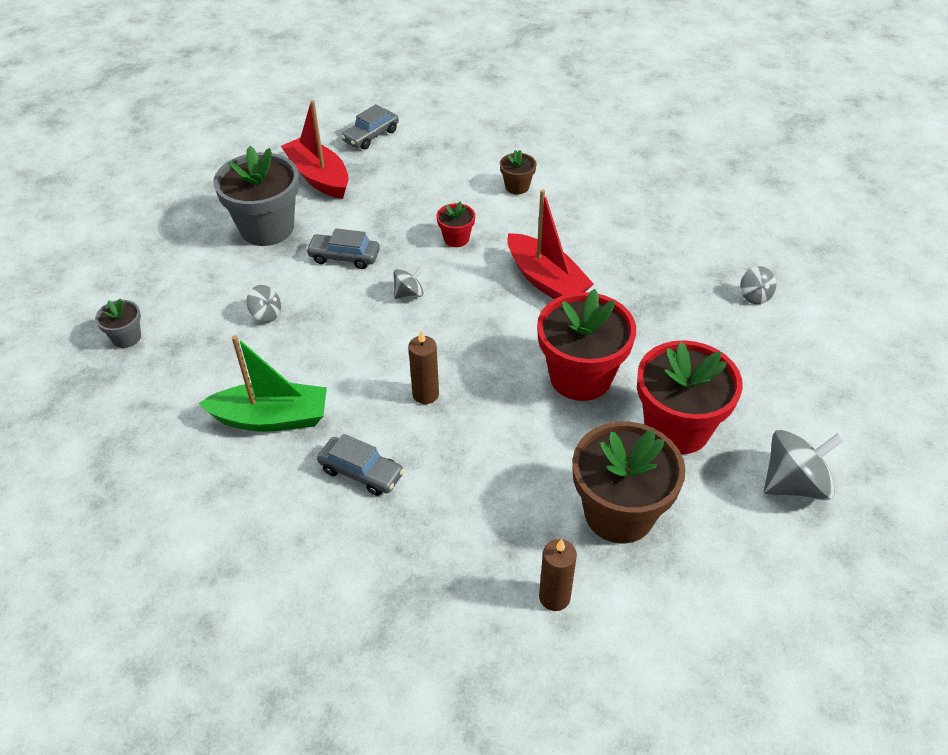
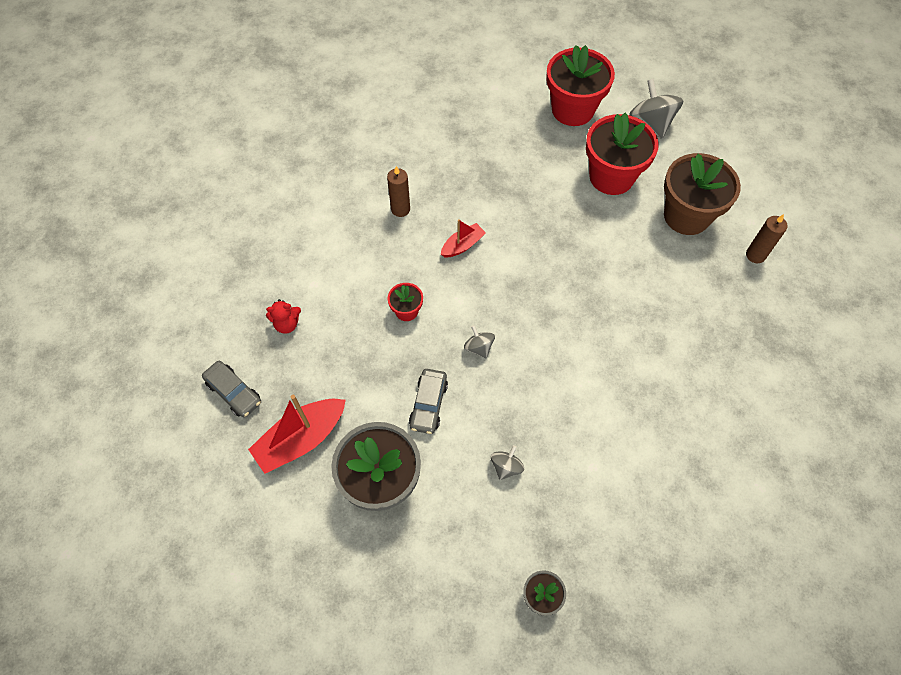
camera: 90 degrees left, 15 degrees up
green boat [198,335,327,432] -> none
grey car [317,434,404,496] -> none
brown candle [408,330,439,404] -> brown candle moved to [387,166,410,217]
brown flower pot [500,150,537,194] -> none
red boat [507,189,594,299] -> red boat [441,219,486,257], size x0.56
red flower pot [537,289,636,401] -> red flower pot moved to [546,45,615,126]
grey spinning top [740,266,776,304] -> none
none -> red teddy bear [266,299,301,334]

